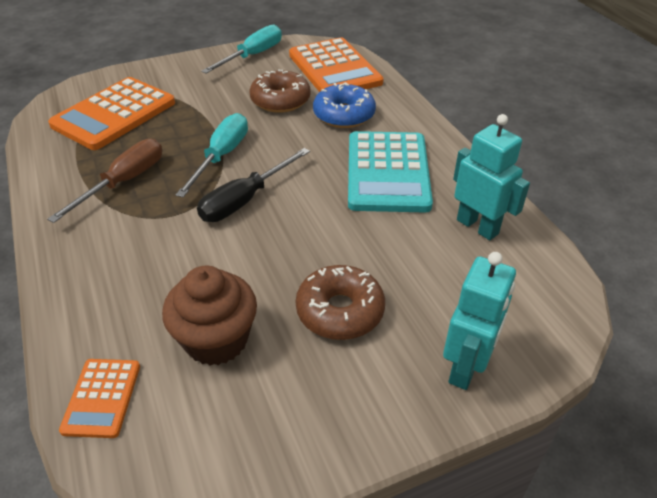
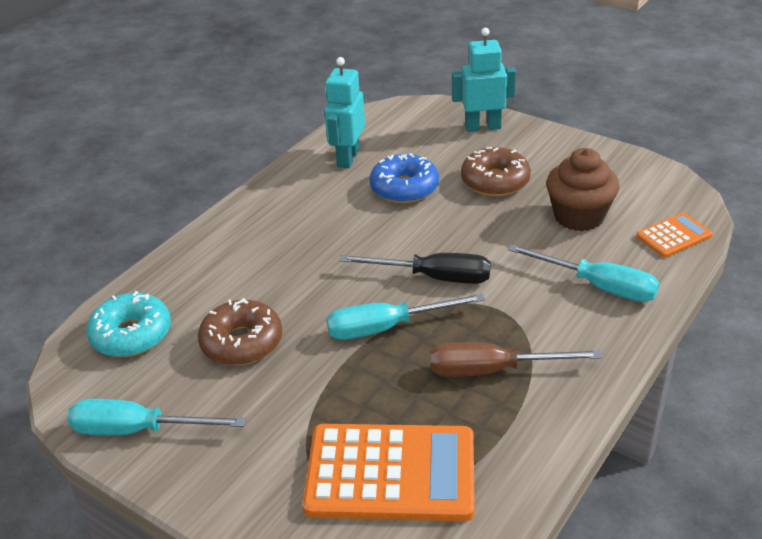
camera: 120 degrees left, 5 degrees down
orange calculator [289,37,384,92] -> turquoise donut [86,291,171,357]
blue donut [313,82,376,128] -> blue donut moved to [369,153,439,203]
turquoise calculator [348,131,433,213] -> none
none -> turquoise screwdriver [508,244,659,302]

